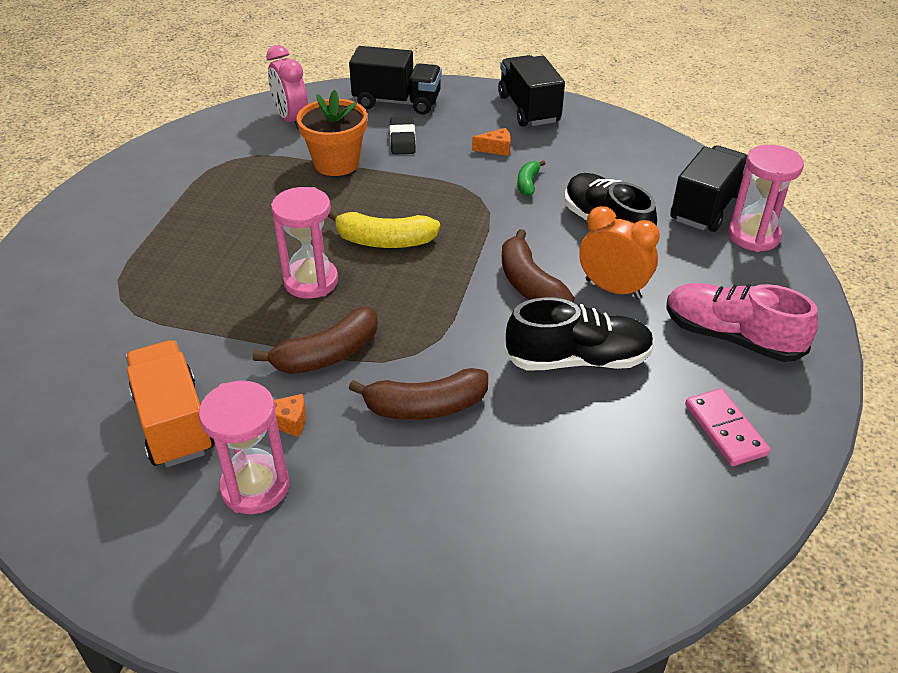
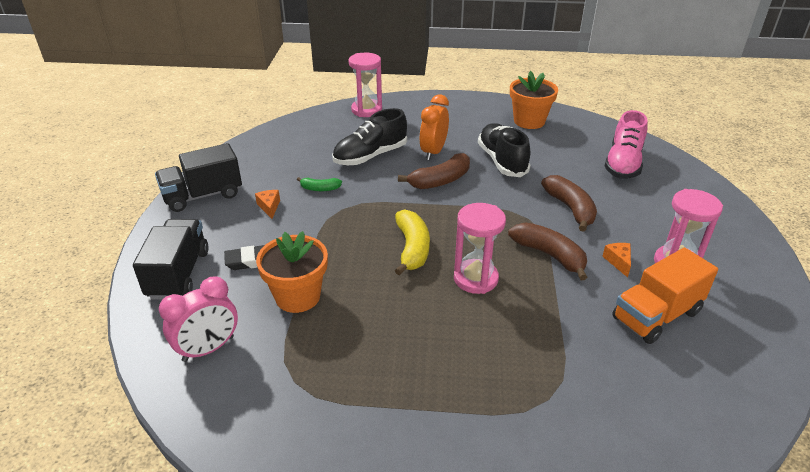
camera: 100 degrees left, 5 degrees down
pink shoe [666,283,818,362] -> pink shoe moved to [605,110,647,179]
black truck [670,145,747,232] -> none
pink domino [685,388,770,466] -> orange flower pot [510,71,558,129]

